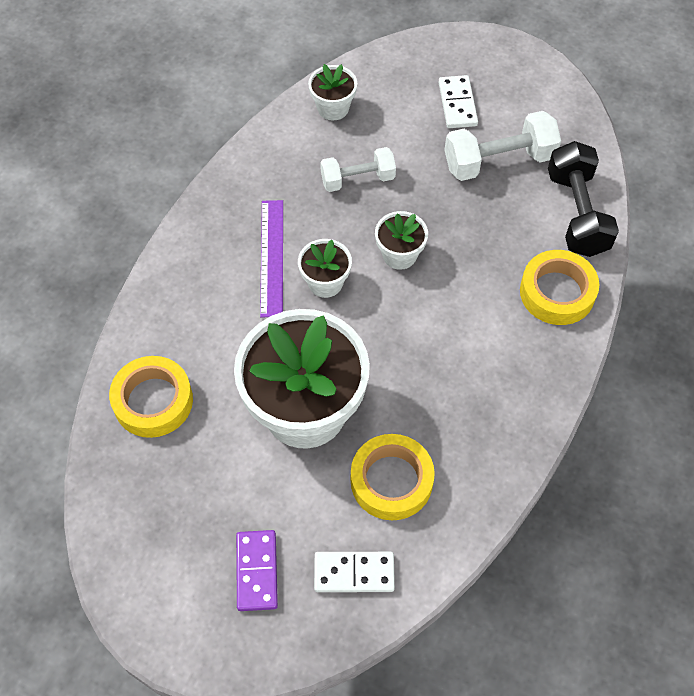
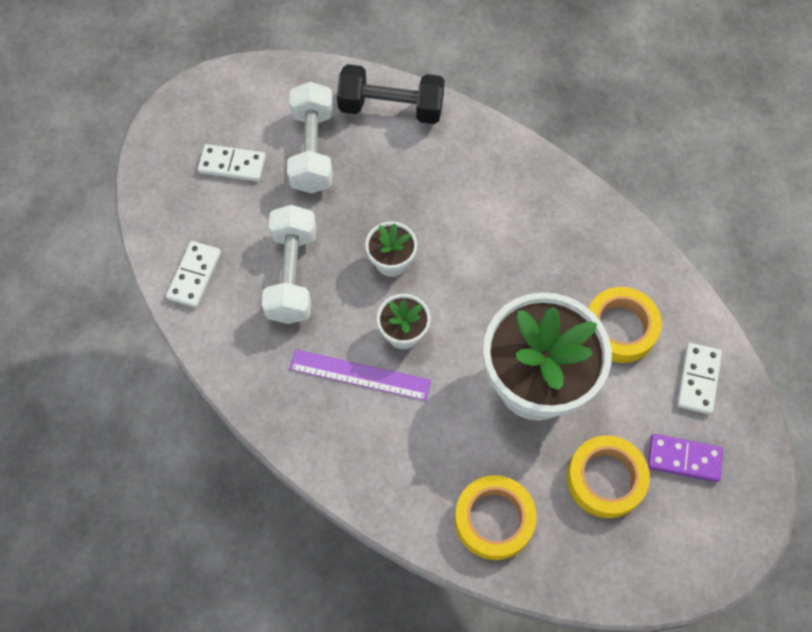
camera: 75 degrees left, 5 degrees up
white flower pot [308,64,357,120] -> white domino [166,241,221,308]
white dumbbell [320,147,396,192] -> white dumbbell [262,205,316,324], size x1.51
yellow tape [520,250,599,325] -> yellow tape moved to [567,435,650,518]

